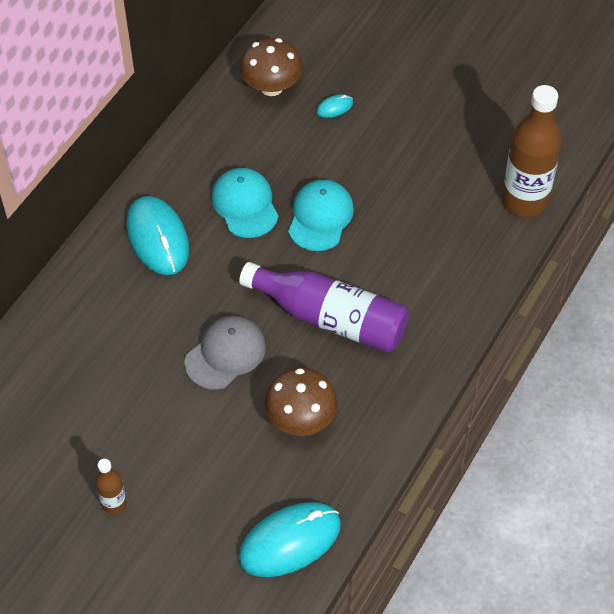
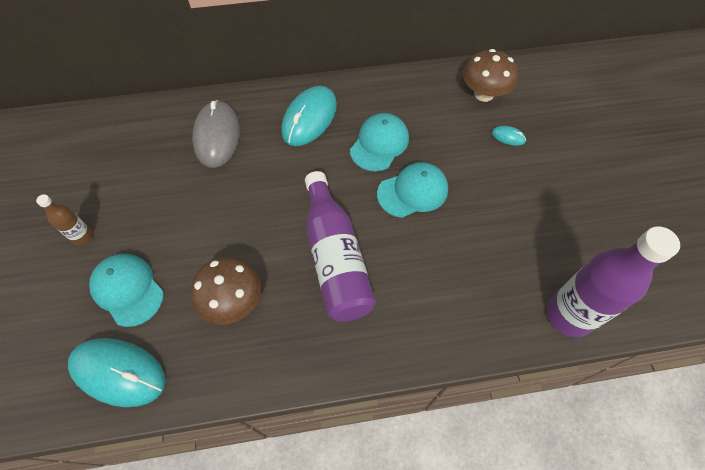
camera: 50 degrees right, 5 degrees up
grey cap [184,316,266,390] -> none
brown bottle [502,85,562,217] -> purple bottle [547,226,680,338]
none -> turquoise cap [89,254,164,327]
none -> grey mouse [192,100,240,168]

